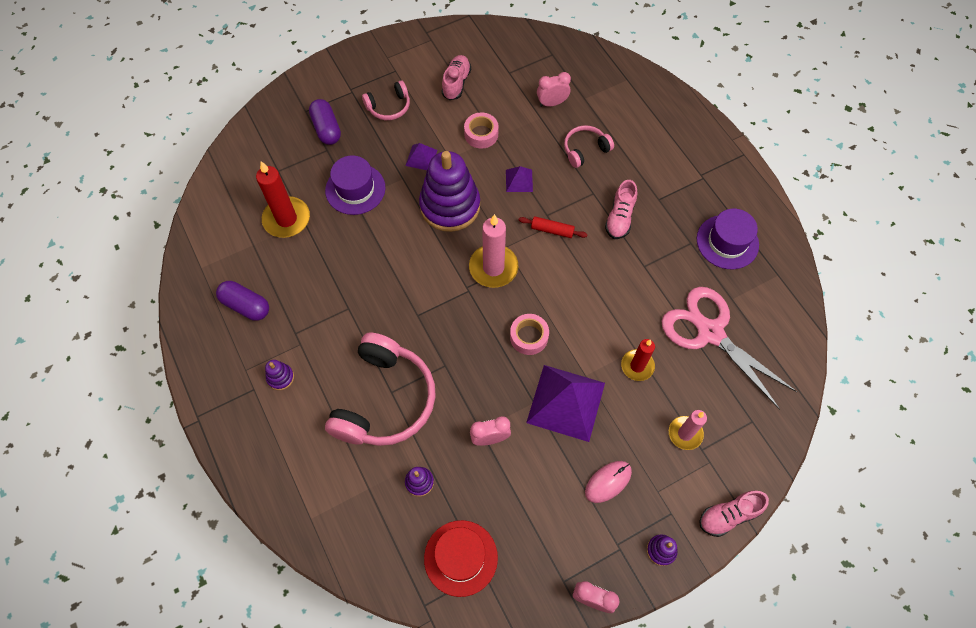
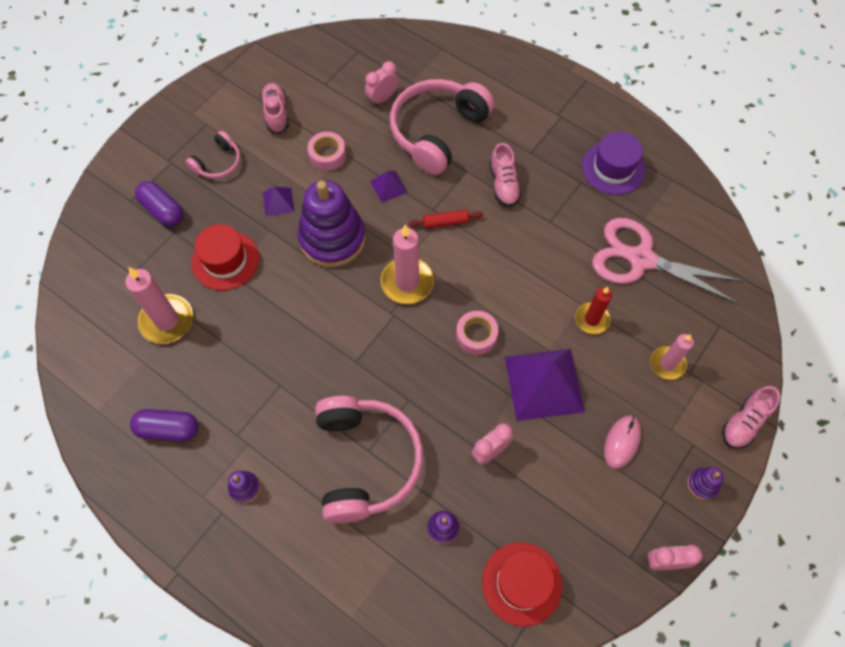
camera: 25 degrees left, 0 degrees up
red candle [256,161,310,238] -> pink candle [125,267,193,344]
purple hat [325,155,386,215] -> red hat [191,224,259,290]
pink headphones [564,125,614,168] -> pink headphones [390,79,494,175], size x2.02

